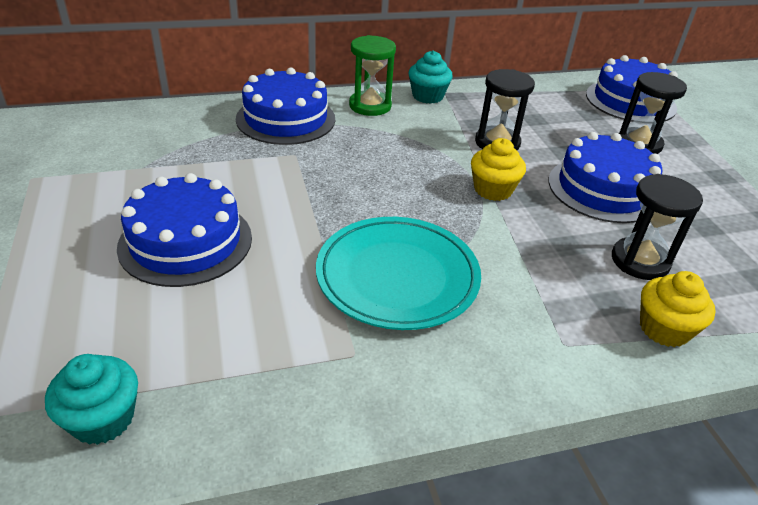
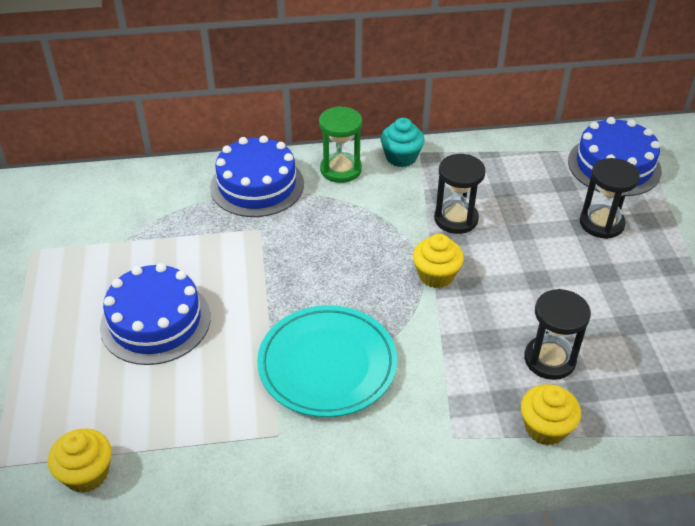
camera: 10 degrees right, 5 degrees up
turquoise cupcake [45,354,138,445] -> yellow cupcake [48,428,111,493]
blue cake [549,132,662,223] -> none

